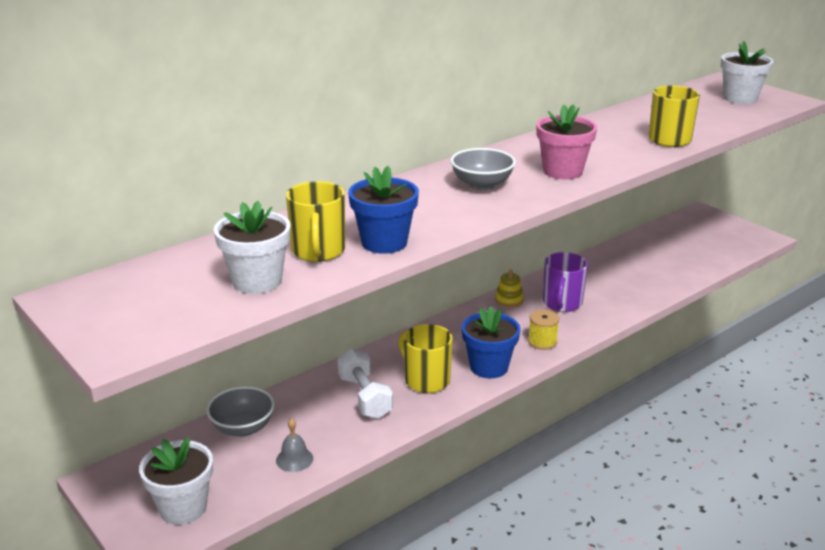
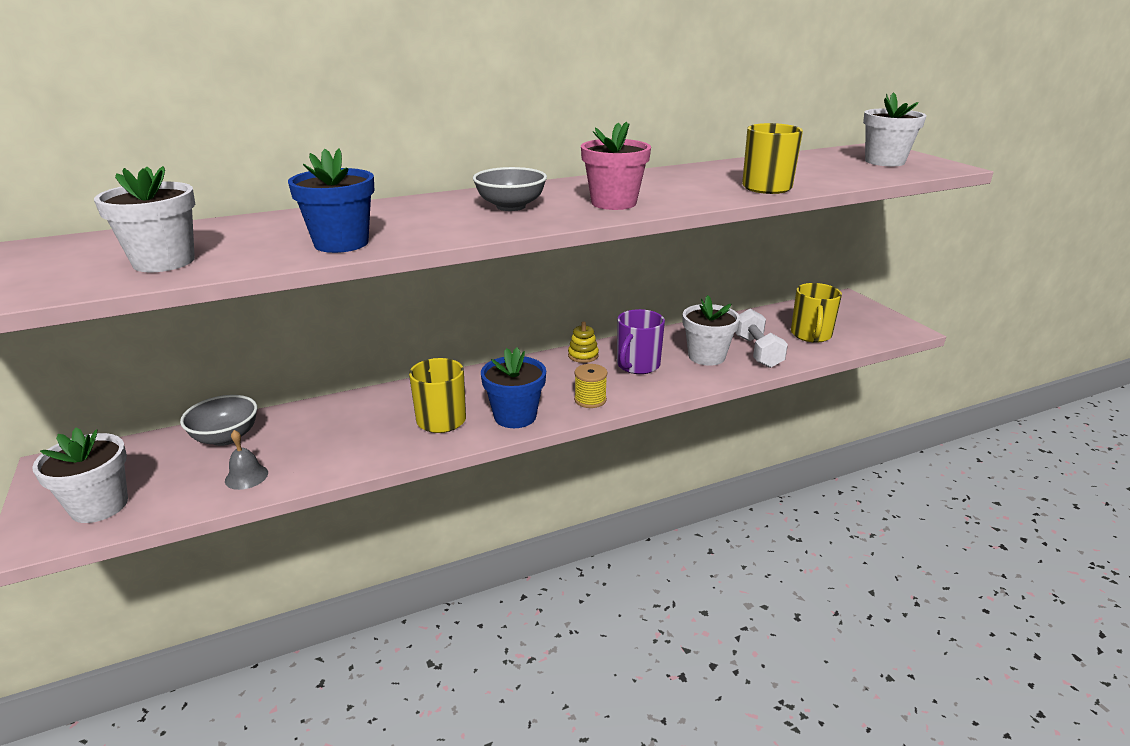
camera: 15 degrees right, 0 degrees up
yellow mug [286,181,345,262] -> yellow mug moved to [791,283,842,343]
white dumbbell [337,349,393,419] -> white dumbbell moved to [735,309,788,368]
none -> white flower pot [683,295,740,366]

